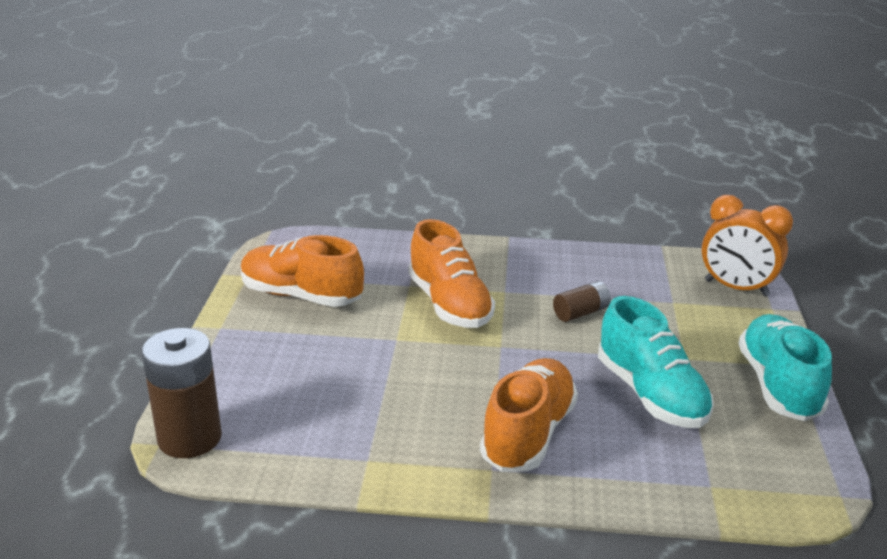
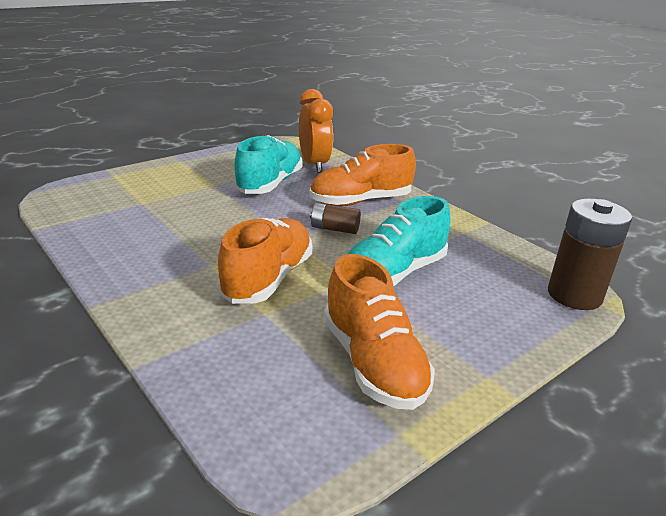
camera: 135 degrees left, 0 degrees up
brown battery [553,281,611,322] -> brown battery moved to [310,203,361,234]
orange clock [702,195,793,296] -> orange clock moved to [299,89,333,173]
turquoise shoe [738,314,832,421] -> turquoise shoe moved to [347,196,451,286]

